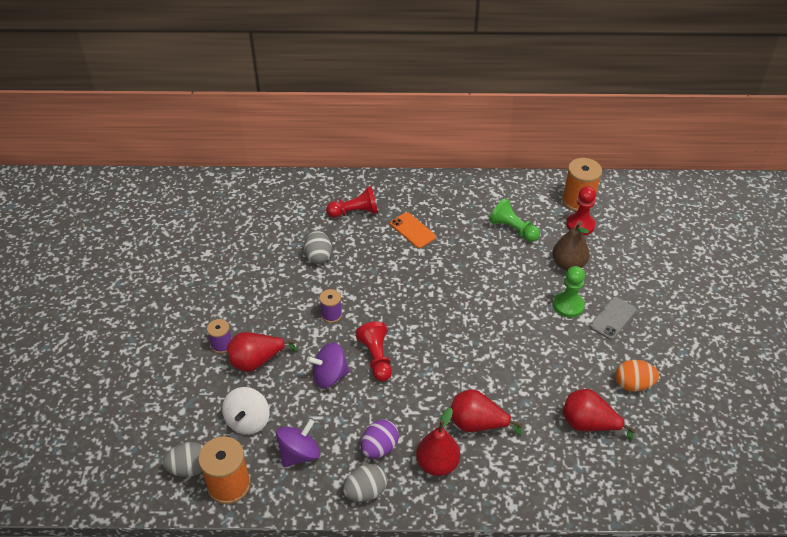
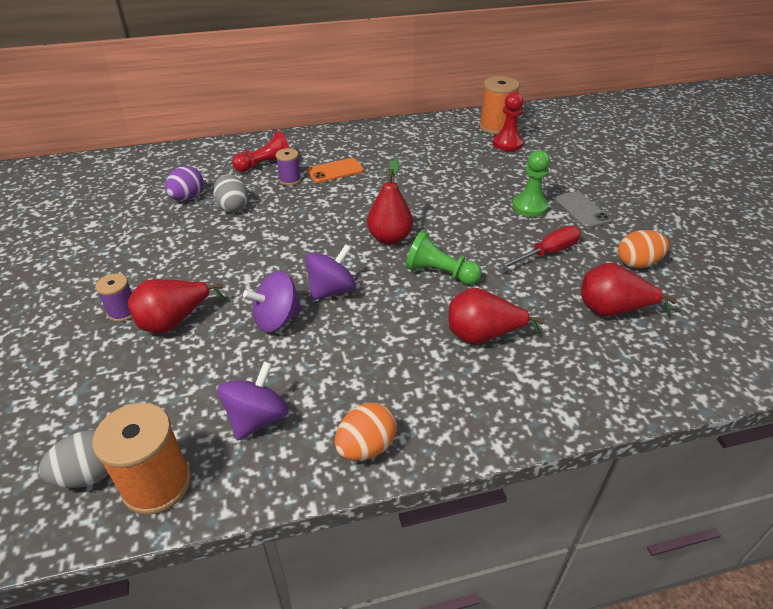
camera: 15 degrees left, 5 degrees down
white spinning top [222,387,269,435] -> none
purple spool [319,289,342,323] -> purple spool moved to [276,148,301,186]
grey egg [343,464,387,502] -> orange egg [335,403,396,461]
red pawn [355,322,392,381] -> purple spinning top [305,244,356,300]
purple egg [361,419,399,458] -> purple egg moved to [165,166,204,201]
orange phone [390,212,436,248] -> orange phone turned 60 degrees counterclockwise [307,158,364,183]
red pear [416,408,460,476] -> red pear moved to [367,158,413,245]
green pawn [489,198,540,242] -> green pawn moved to [406,231,482,285]
brown pear [552,222,590,271] -> none
grey phone [590,297,636,340] -> grey phone turned 45 degrees counterclockwise [555,191,611,228]
none -> red screwdriver [498,226,581,270]

